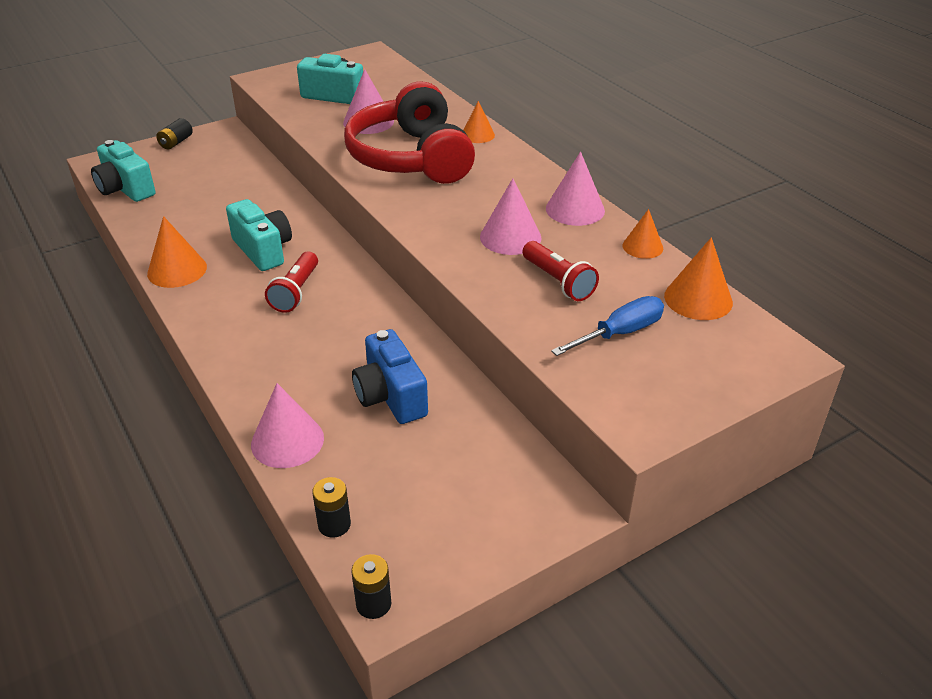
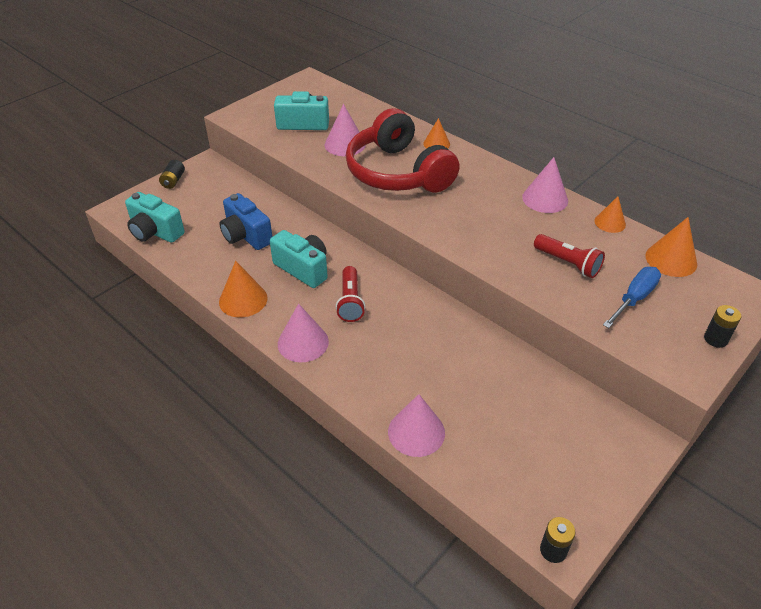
camera: 15 degrees left, 5 degrees up
black battery [312,477,351,538] -> black battery moved to [704,305,741,348]
blue camera [352,329,428,424] -> blue camera moved to [219,193,273,250]
pink cone [480,178,541,255] -> pink cone moved to [278,303,329,362]

